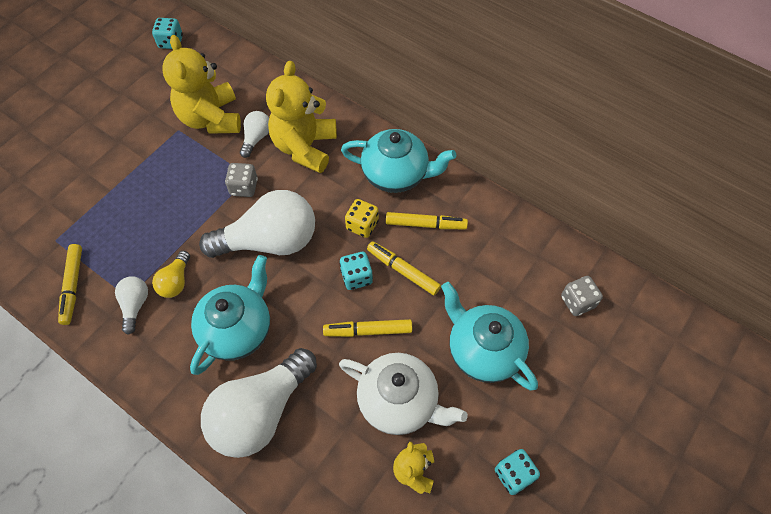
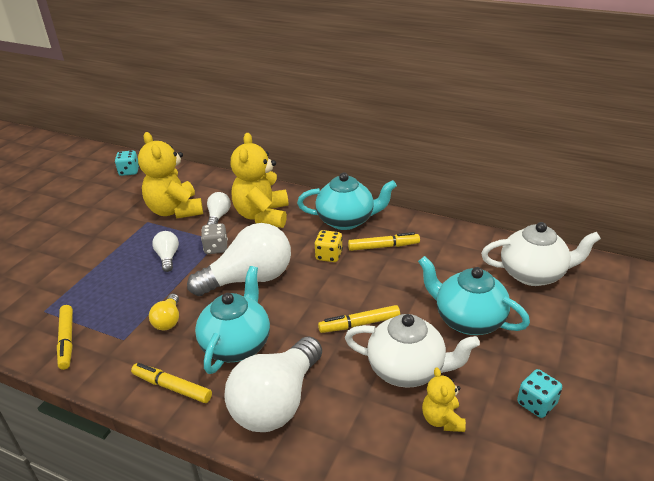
camera: 10 degrees left, 25 degrees down
white light bulb [115,276,148,335] -> white light bulb moved to [152,231,179,272]
turquoise dice [339,252,373,290] -> none
yellow marker [367,241,441,295] -> yellow marker moved to [131,363,212,403]
grey dice [561,276,603,316] -> white teapot [481,222,601,286]

